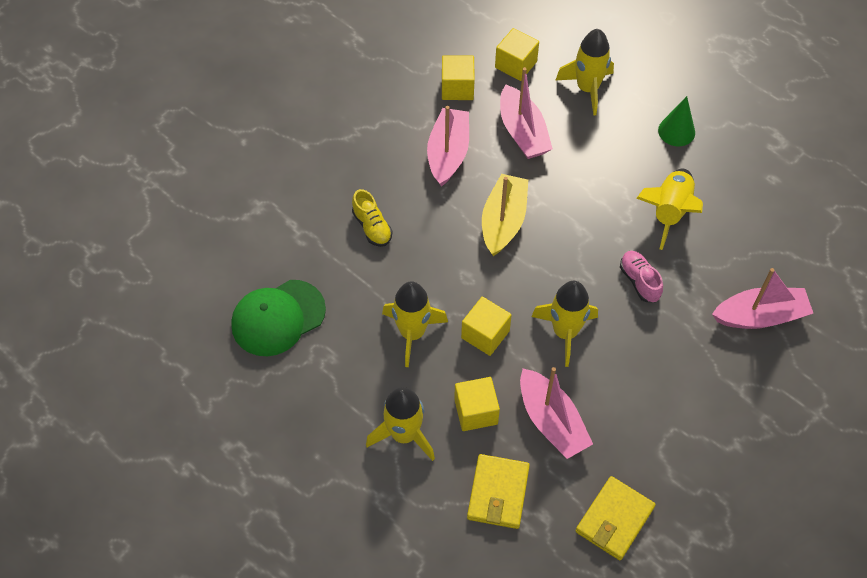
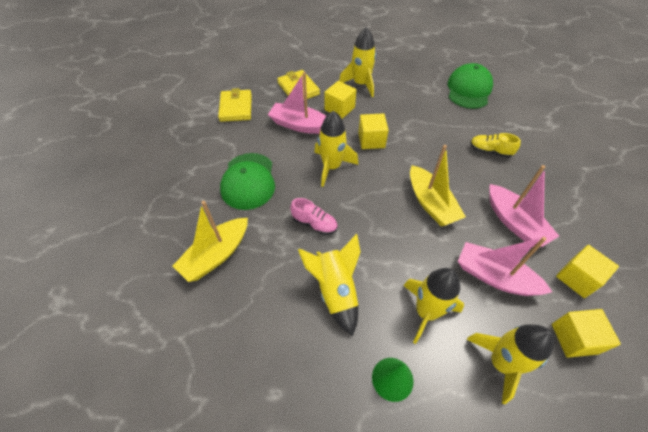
camera: 140 degrees right, 5 degrees down
yellow rocket [382,281,448,367] -> yellow rocket moved to [403,268,464,344]
pink boat [712,268,813,329] -> yellow boat [173,201,248,282]
none -> green cap [220,153,275,210]

